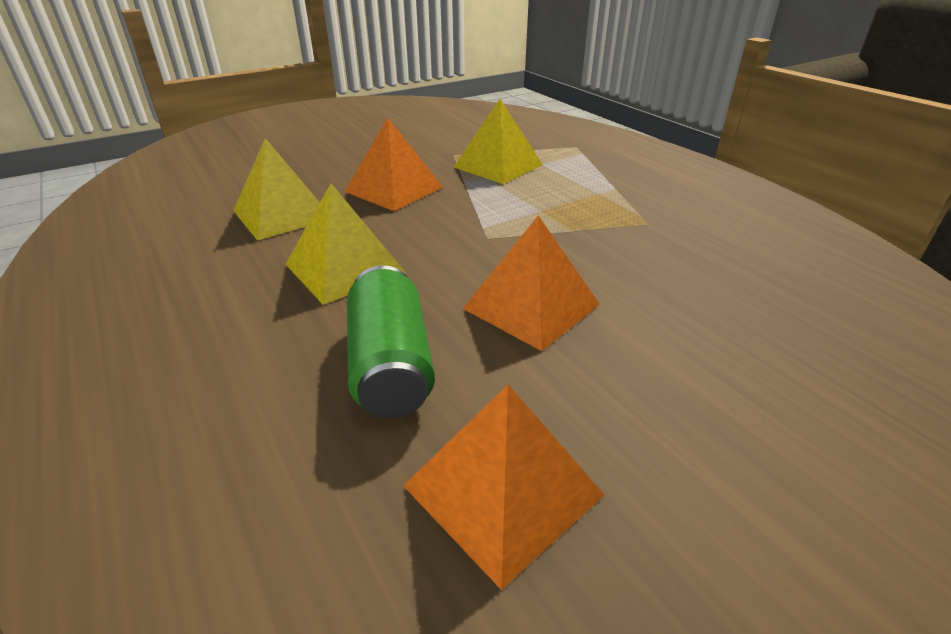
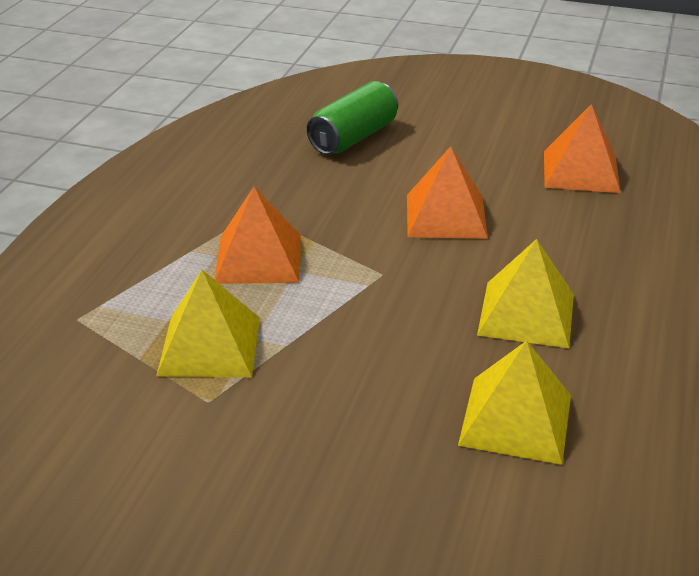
camera: 130 degrees left, 0 degrees up
orange pyramid [345,117,443,211] -> orange pyramid moved to [215,186,301,284]
green can [347,265,435,418] -> green can moved to [307,81,398,155]

